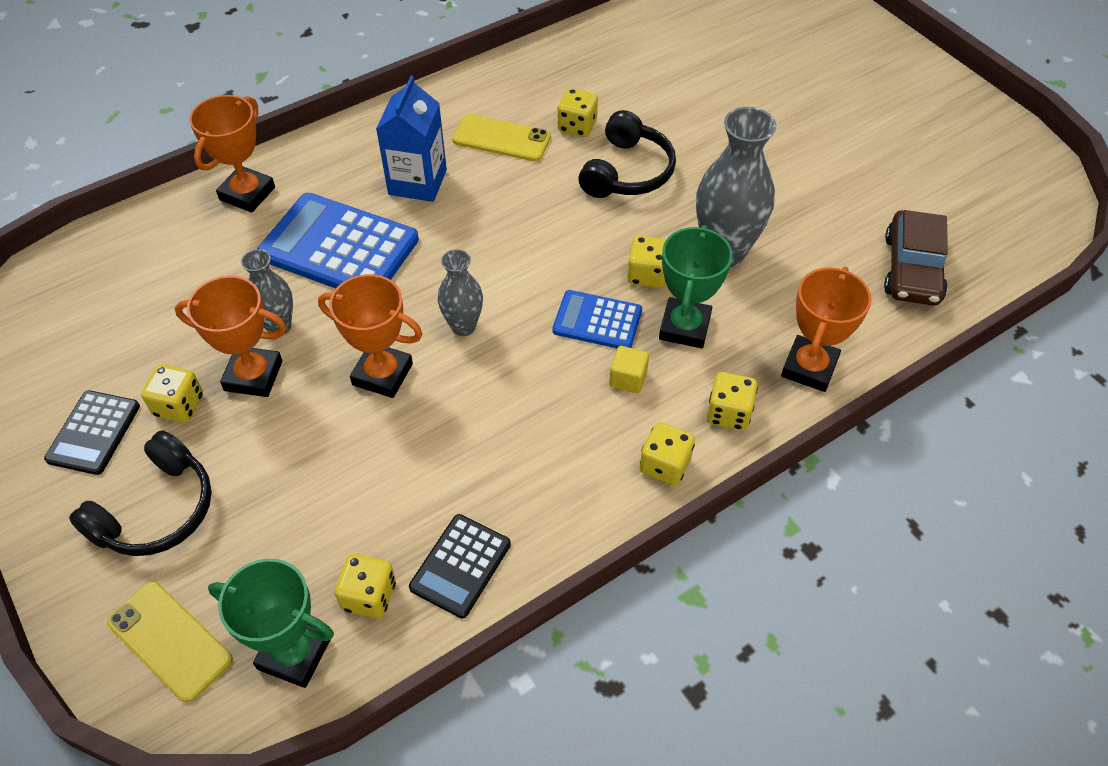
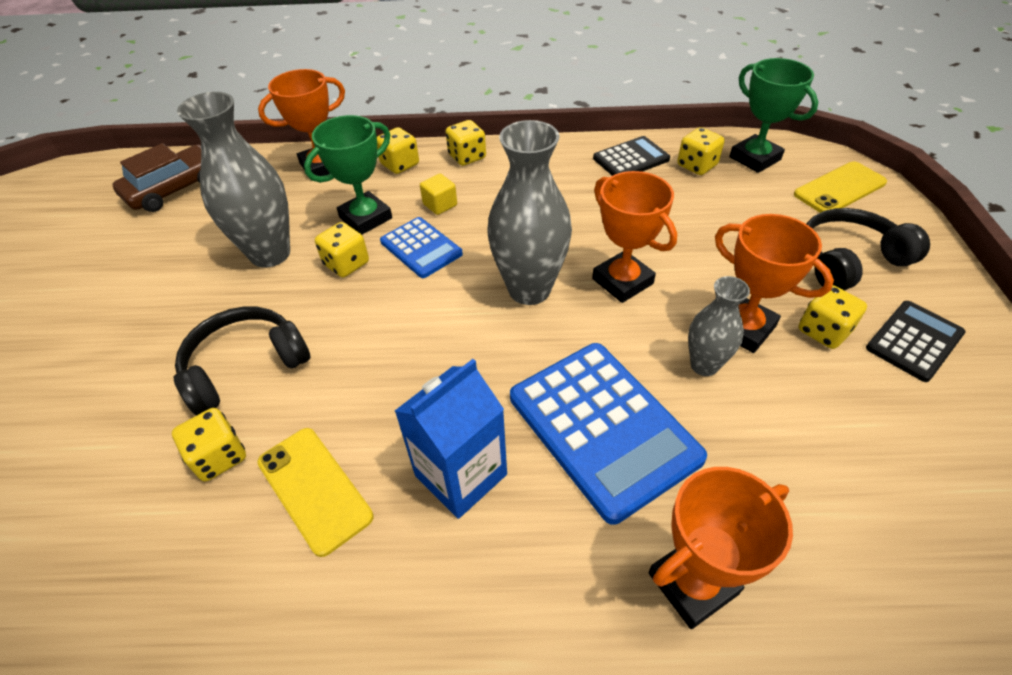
camera: 145 degrees left, 5 degrees down
yellow phone [107,581,233,703] -> yellow phone turned 75 degrees clockwise [794,162,887,213]
grey vase [438,249,483,336] -> grey vase [487,120,572,305], size x1.76

